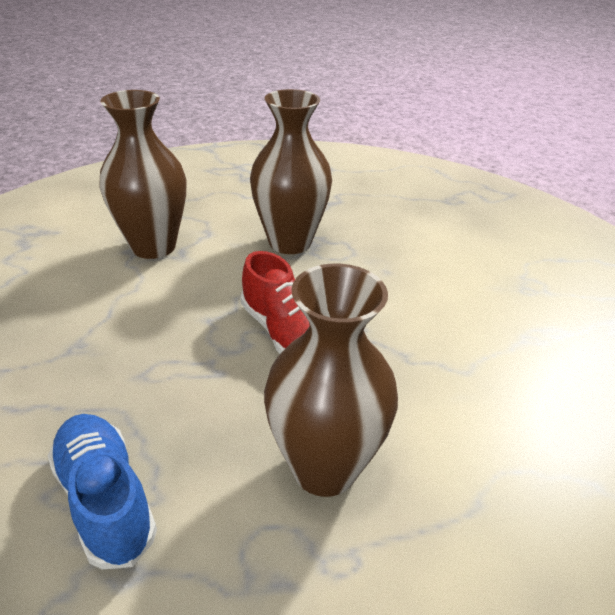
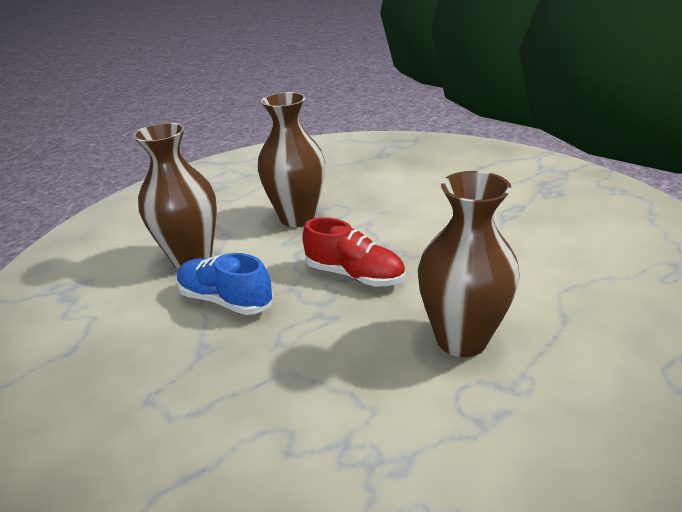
camera: 25 degrees left, 5 degrees down
blue shoe [48,414,157,569] -> blue shoe moved to [177,253,273,315]

